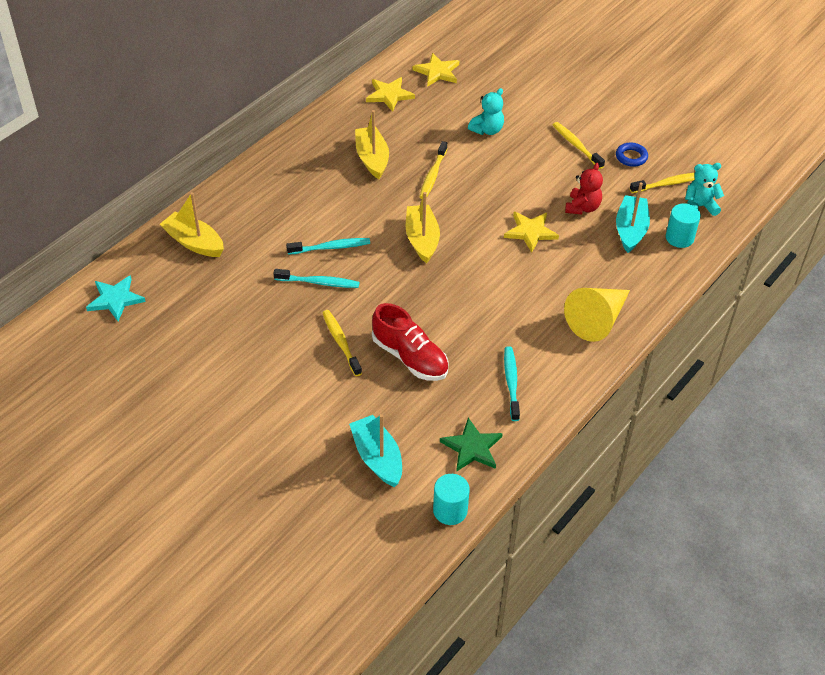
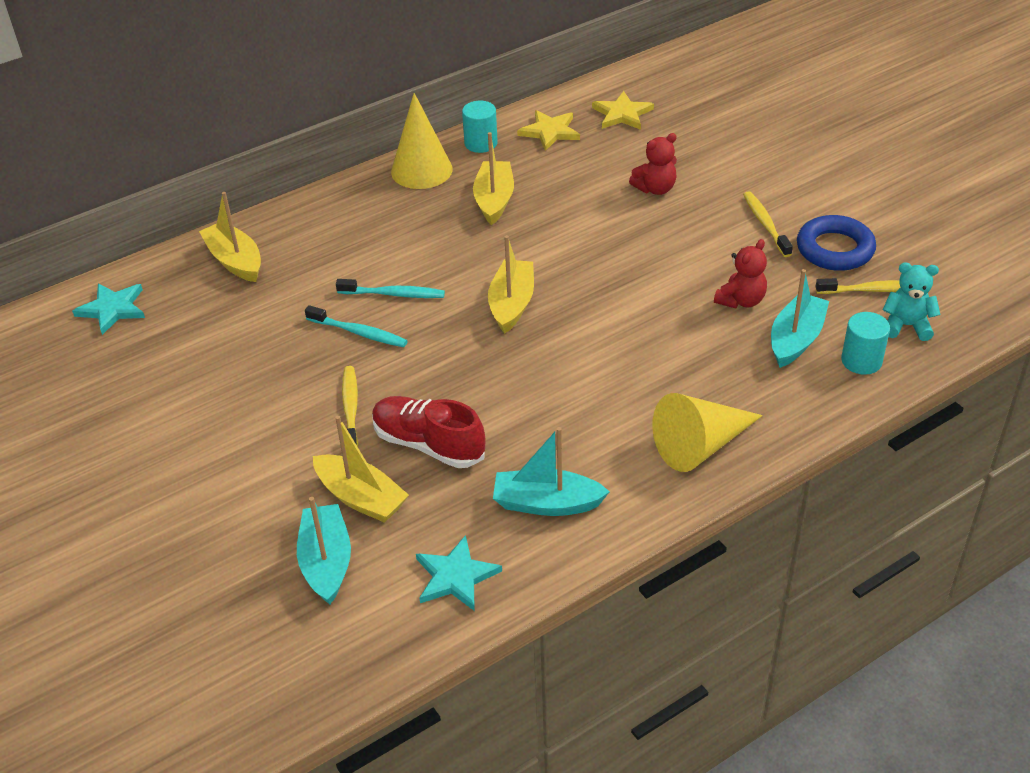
camera: 20 degrees right, 5 degrees down
red shoe [372,303,449,381] -> red shoe turned 150 degrees clockwise [372,396,485,468]
yellow toothbrush [420,141,447,199] -> none
turquoise cylinder [433,474,470,525] -> turquoise cylinder moved to [462,101,498,153]
green star [440,418,503,472] -> turquoise star [416,535,502,611]
turquoise teddy bear [468,88,504,135] -> red teddy bear [629,133,677,195]
yellow star [504,212,559,252] -> none
turquoise toothbrush [504,346,520,421] -> turquoise boat [493,427,610,516]
blue ring [616,142,648,167] -> blue ring [797,215,876,271], size x1.75
none -> yellow boat [313,415,409,523]
none -> yellow cone [391,93,453,189]

